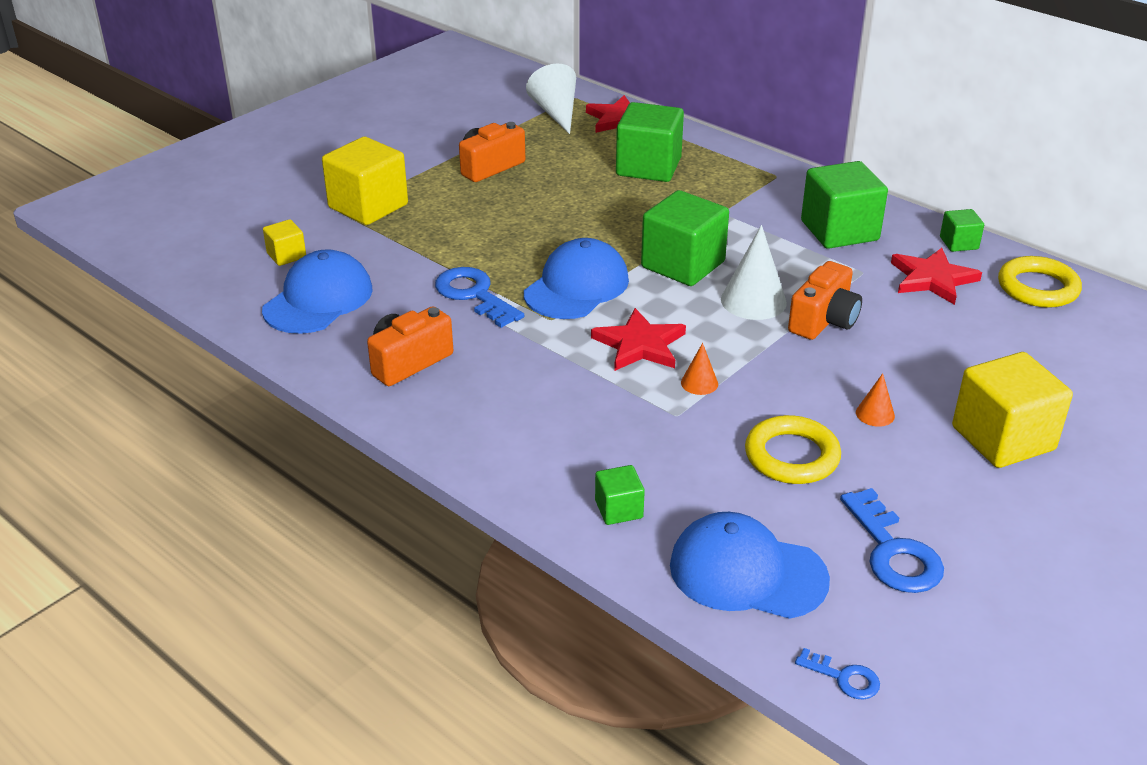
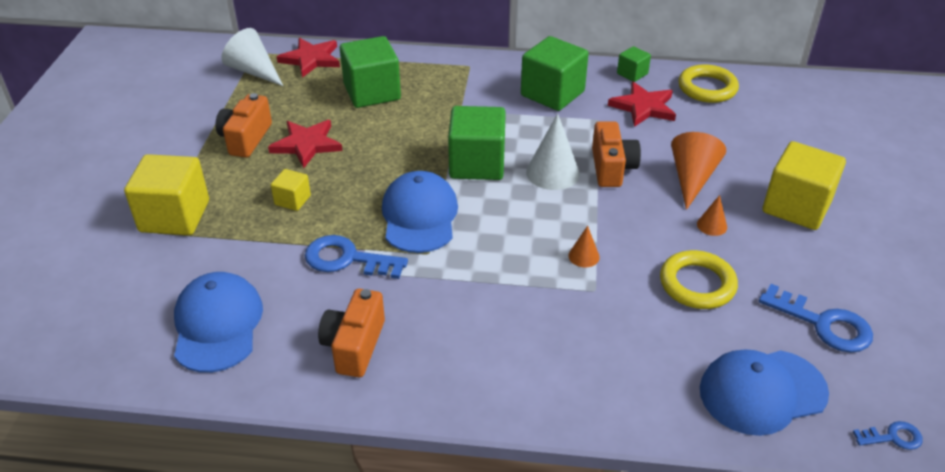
camera: 35 degrees left, 5 degrees up
yellow cube [263,219,306,266] -> yellow cube moved to [271,169,311,211]
red star [591,308,686,371] -> red star moved to [268,120,343,168]
green cube [595,465,645,525] -> none
none -> orange cone [671,132,726,210]

